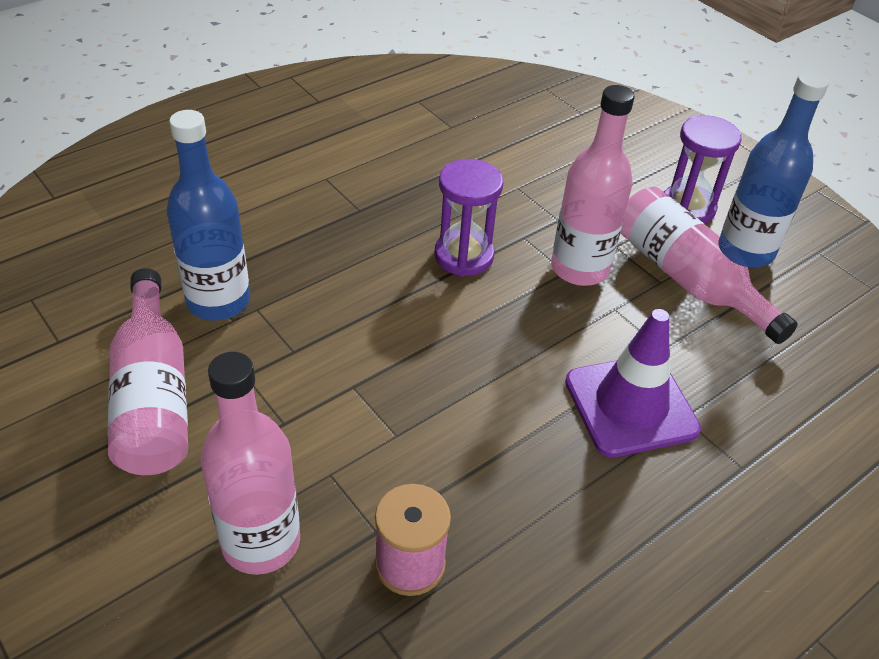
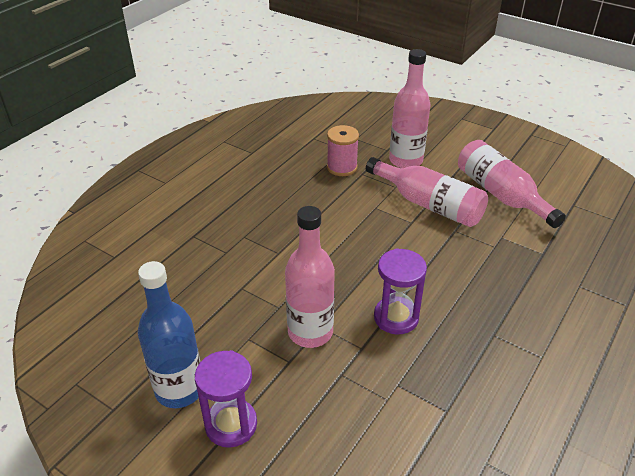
camera: 165 degrees right, 5 degrees down
blue bottle [166,110,250,320] -> none
purple traffic cone [565,309,701,457] -> none
pink bottle [620,187,798,344] -> pink bottle moved to [366,157,488,227]

